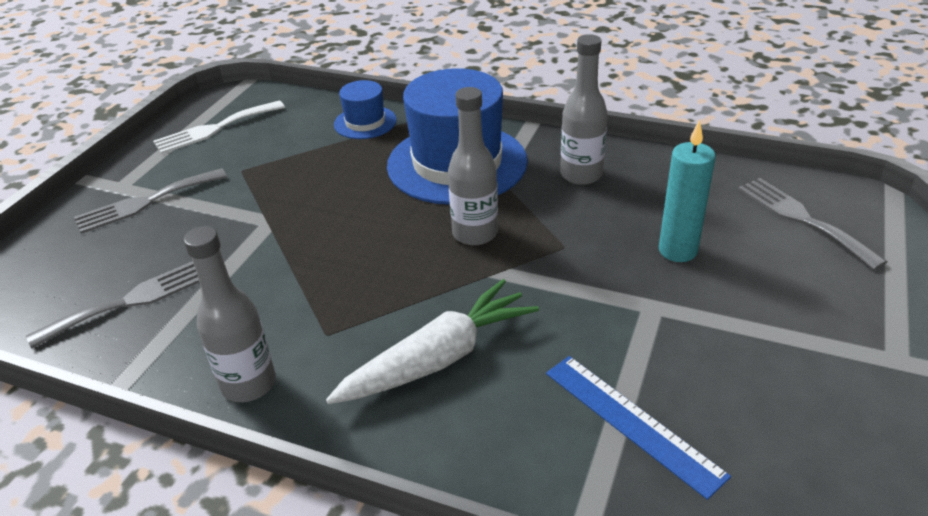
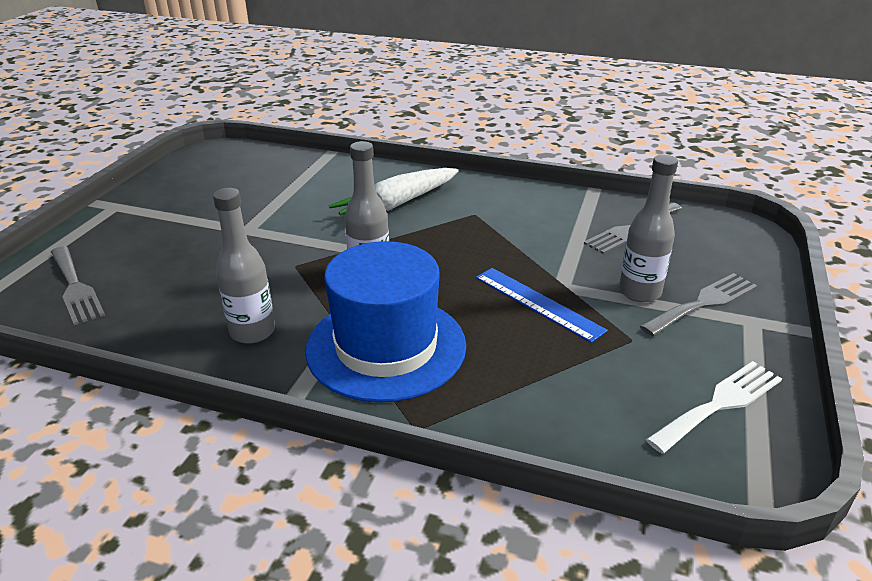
camera: 175 degrees right, 5 degrees down
grey bottle [184,226,276,402] -> grey bottle moved to [619,155,678,302]
blue hat [334,80,397,139] -> none
blue ruler [546,356,731,500] -> blue ruler moved to [476,268,608,343]
turquoise candle [659,120,716,262] -> none

